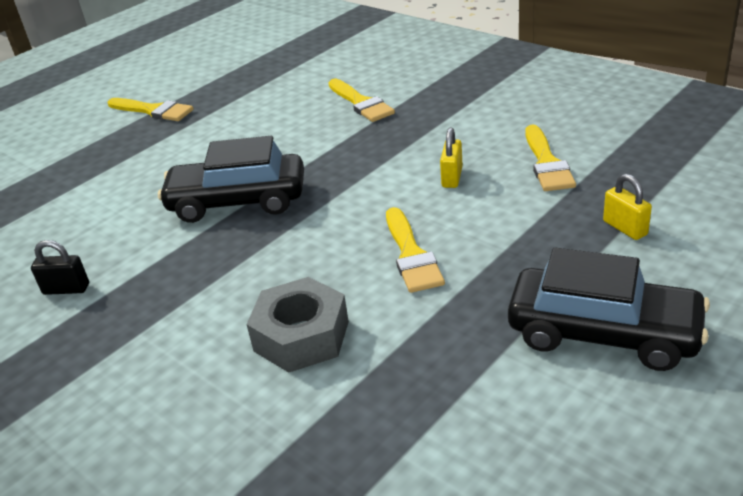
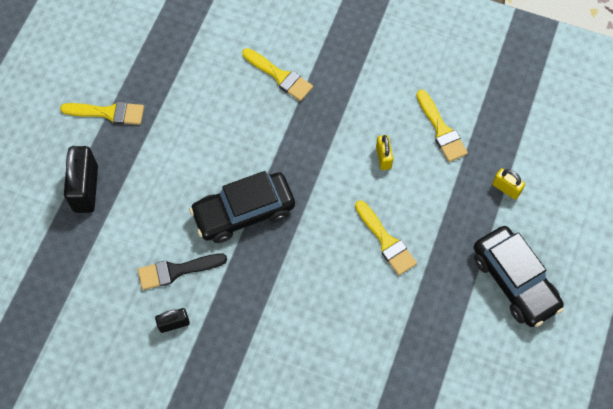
camera: 25 degrees left, 30 degrees up
grey nut [246,277,349,373] -> none
black car [508,248,710,371] -> black car turned 60 degrees clockwise [474,226,564,327]
none -> black padlock [64,146,98,213]
none -> black brush [138,253,227,290]

